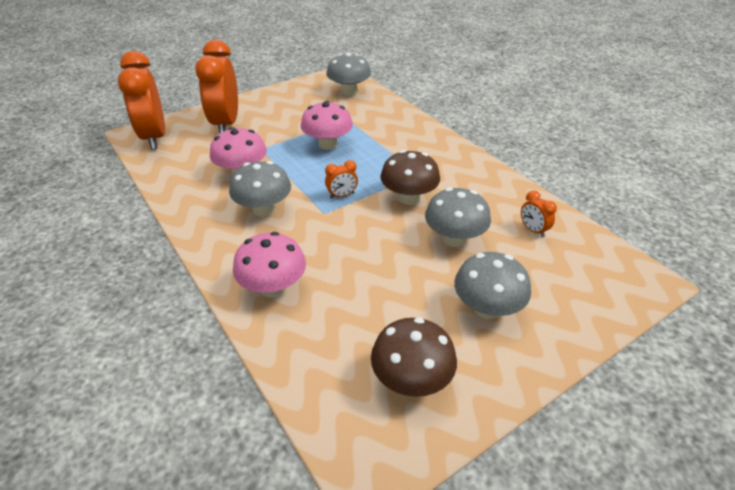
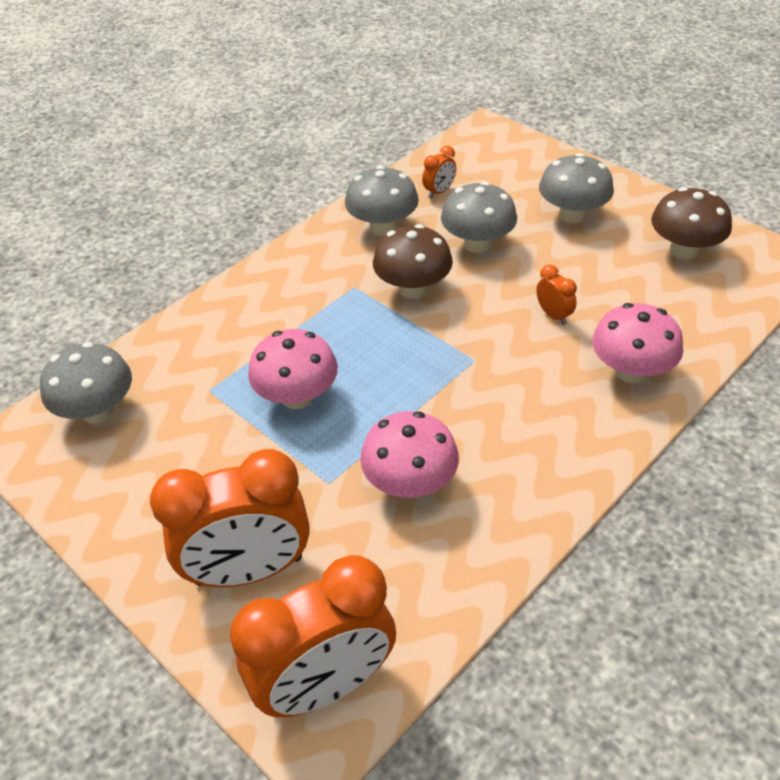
camera: 100 degrees left, 5 degrees up
grey mushroom [229,161,291,217] -> grey mushroom moved to [345,165,419,236]
orange clock [325,160,358,198] -> orange clock moved to [536,264,577,325]

